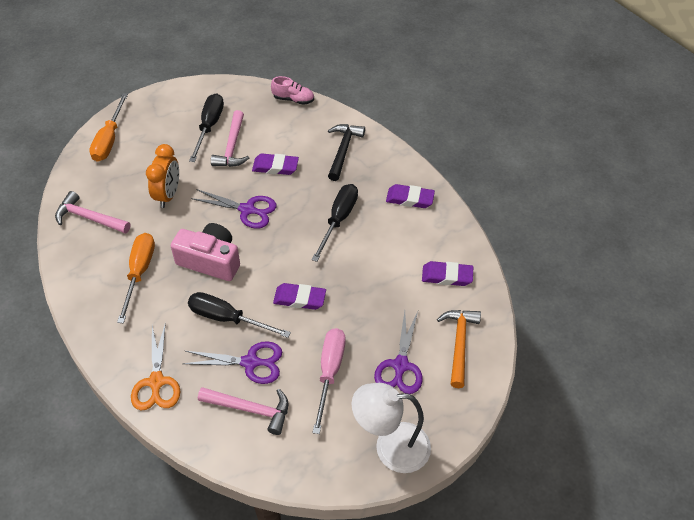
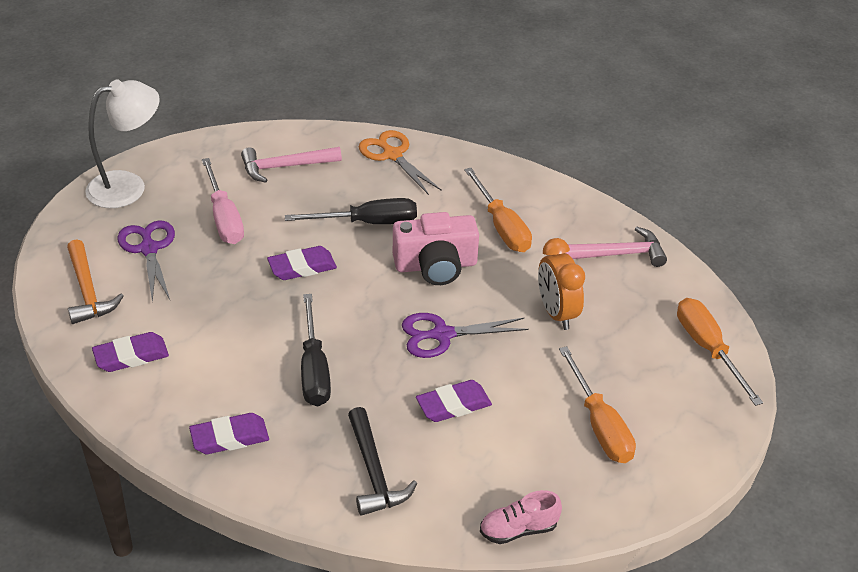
camera: 150 degrees right, 10 degrees down
purple scissors [183,341,282,384] -> none
black screwdriver [189,93,224,162] -> orange screwdriver [559,346,636,463]
pink hammer [211,110,249,167] -> none

